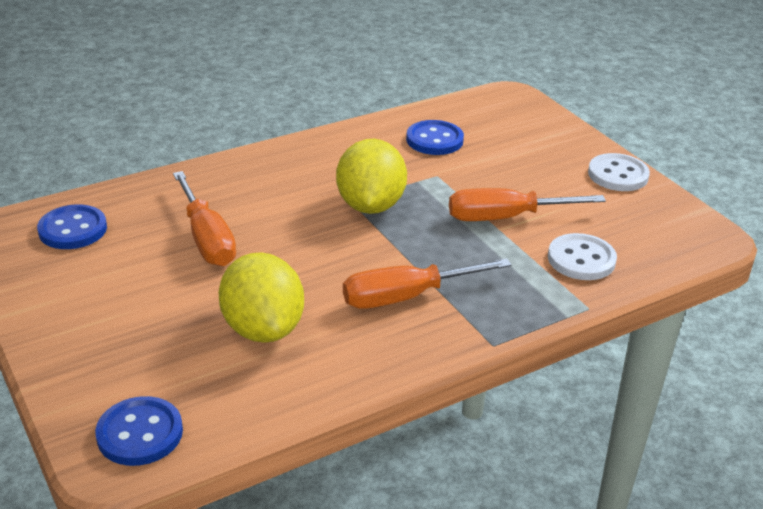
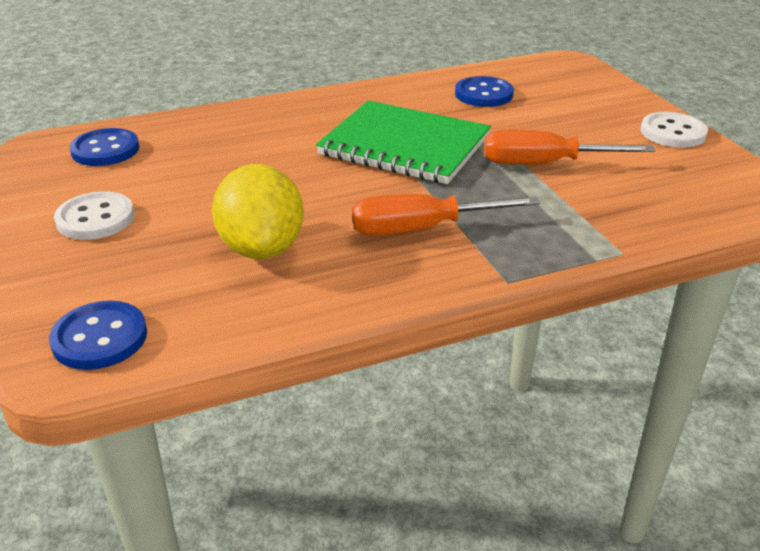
camera: 10 degrees right, 0 degrees up
orange screwdriver [173,171,236,266] -> none
yellow lemon [336,139,407,214] -> green notebook [316,101,491,184]
white button [548,233,617,280] -> white button moved to [54,191,134,240]

